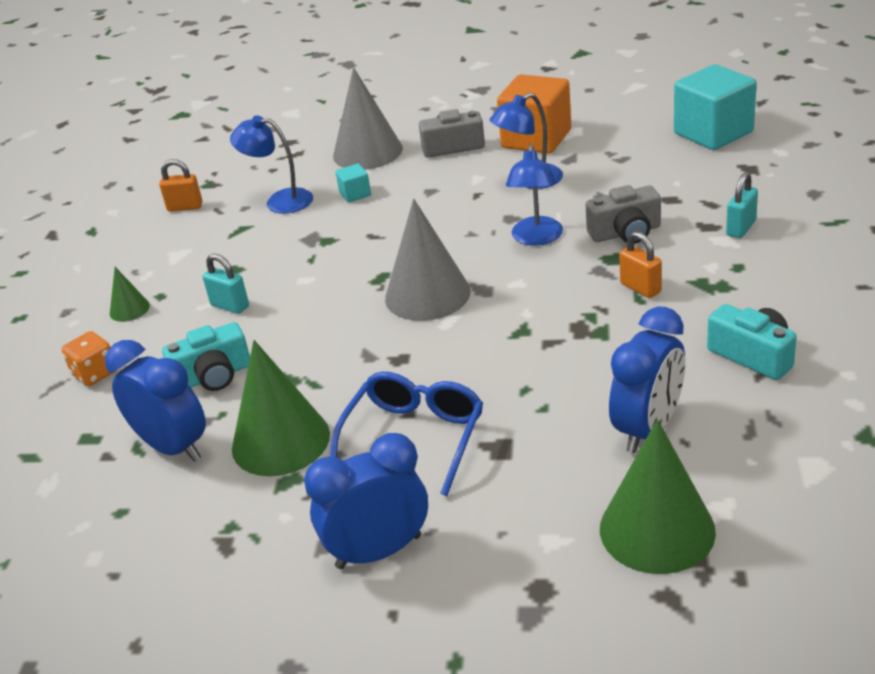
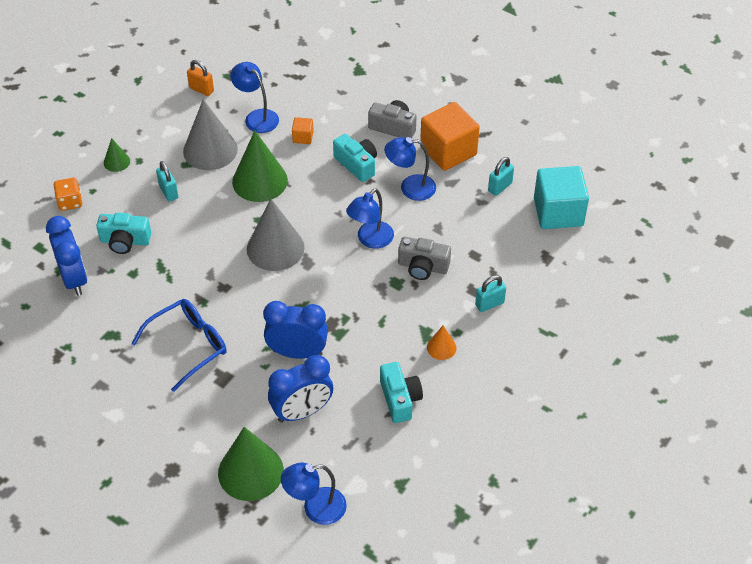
camera: 25 degrees right, 15 degrees up
green cone [232,340,330,476] -> green cone moved to [232,130,288,202]
blue clock [304,433,428,569] -> blue clock moved to [263,301,328,359]
grey cone [333,67,403,170] -> grey cone moved to [183,99,238,170]
turquoise cube [336,164,371,203] -> orange cube [292,117,314,144]
orange padlock [620,231,662,298] -> none
none -> blue lamp [281,462,347,525]
none -> turquoise camera [333,134,377,182]
none -> orange cone [427,325,456,360]
none -> turquoise padlock [488,157,514,196]

